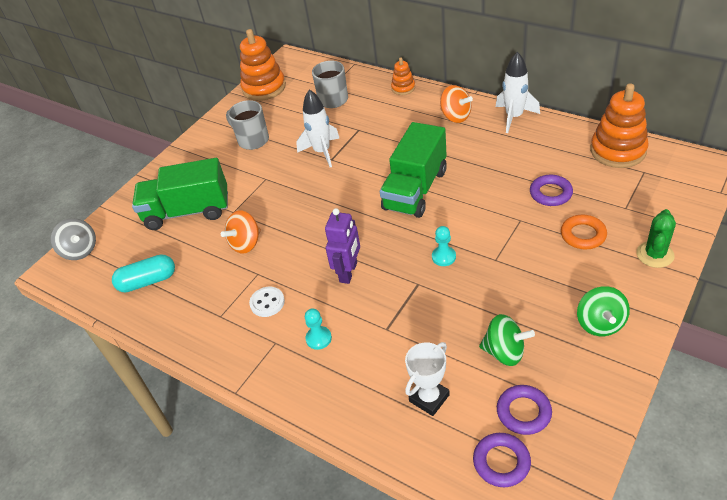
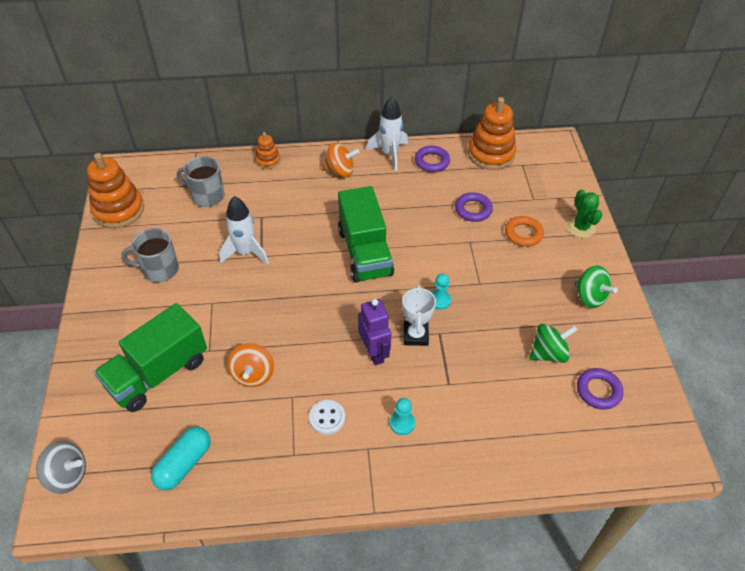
camera: 45 degrees left, 5 degrees up
white trophy [405,342,450,416] -> white trophy moved to [402,285,436,346]
purple ring [473,433,531,487] -> purple ring moved to [415,146,450,172]

